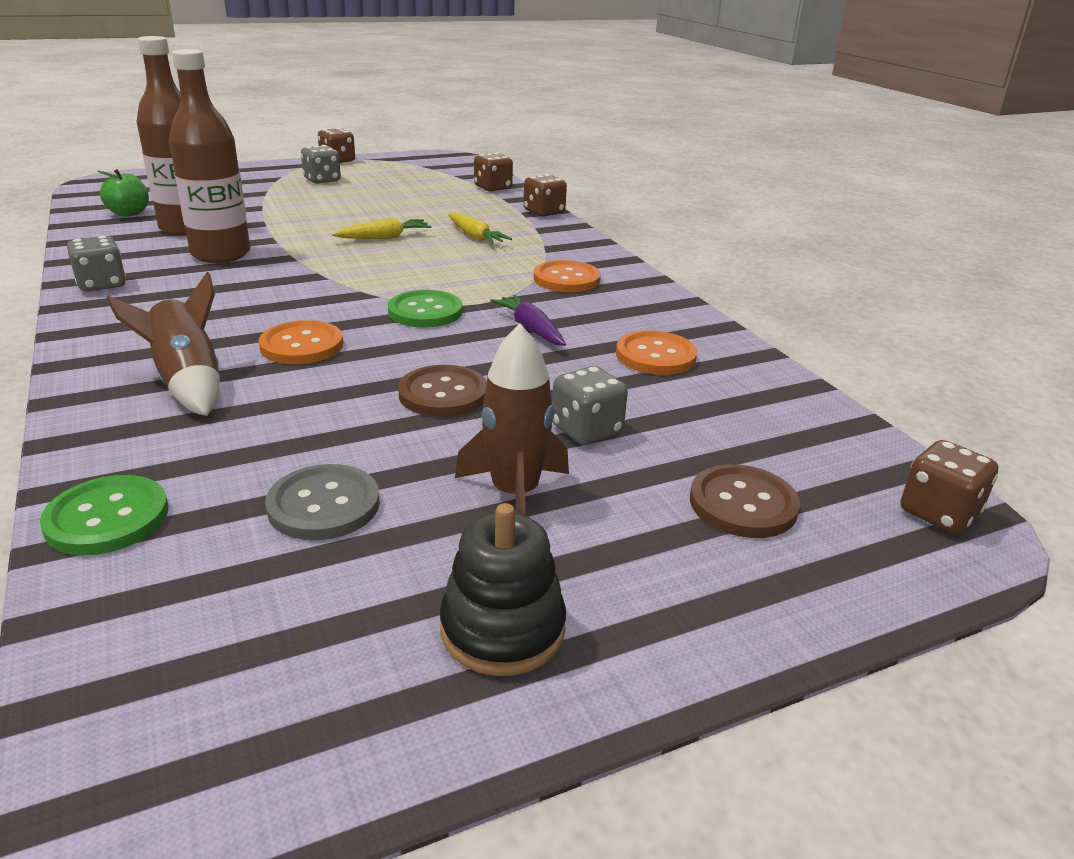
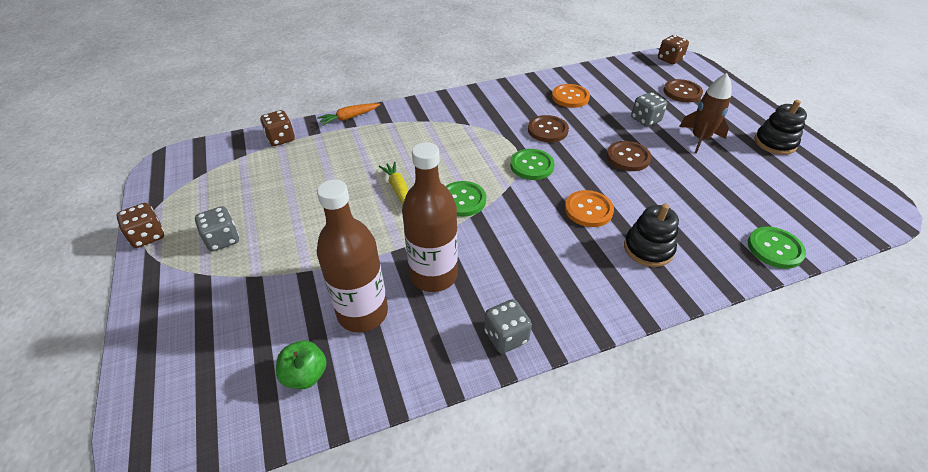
camera: 85 degrees left, 15 degrees up
brown rocket [106,272,220,416] -> black stacking toy [624,204,679,267]
grey button [265,464,380,540] -> none
yellow carrot [448,213,512,244] -> none
purple carrot [490,295,566,346] -> brown button [528,115,569,143]
brown dice [524,174,567,217] -> orange carrot [317,103,380,126]
orange button [534,260,601,292] -> none
none -> green button [445,181,486,217]

